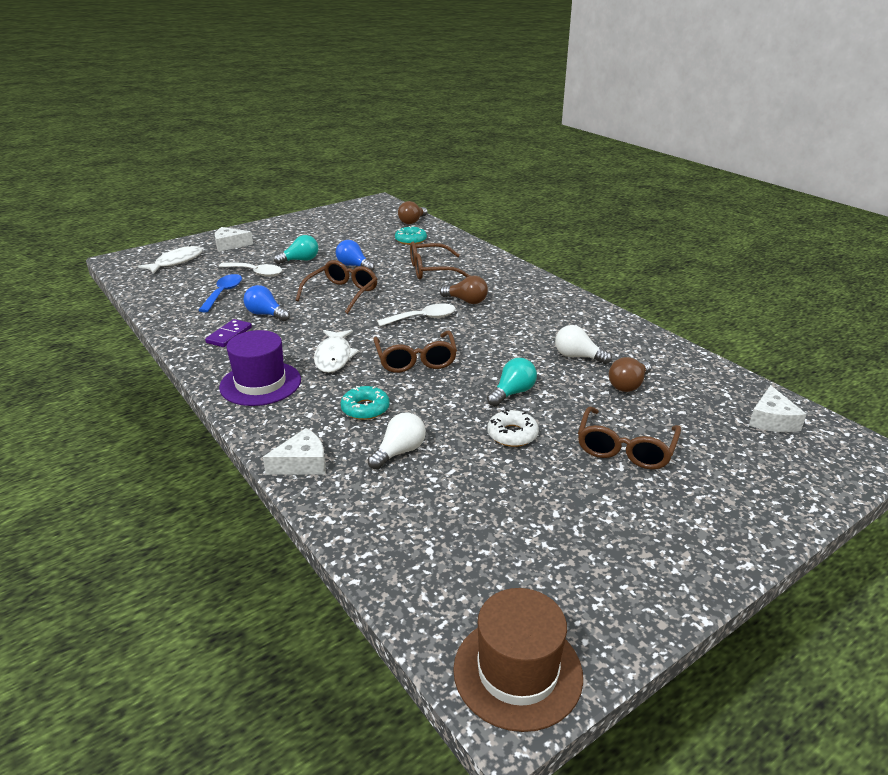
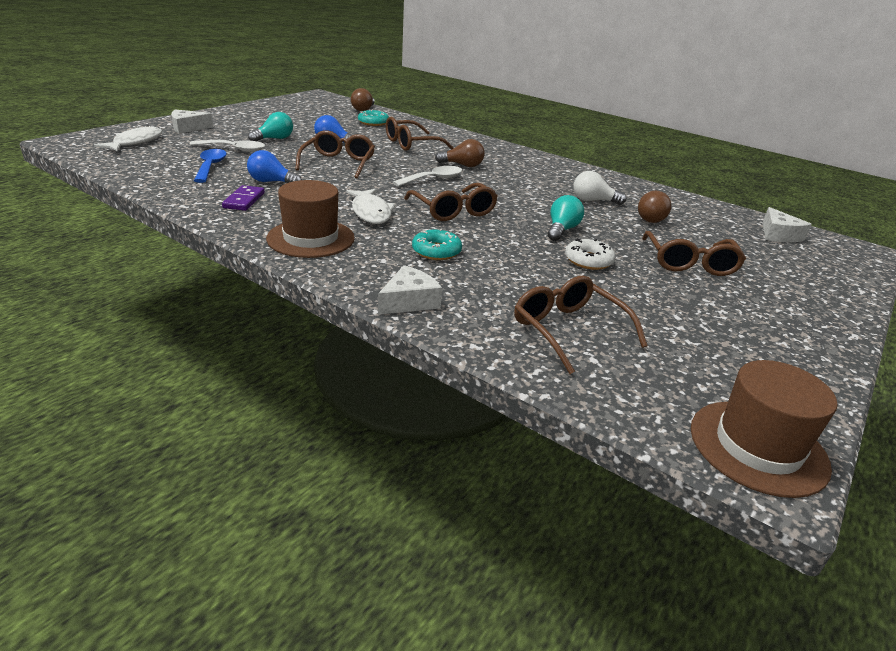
camera: 20 degrees left, 0 degrees up
purple hat [219,330,301,406] -> brown hat [266,180,355,258]
white light bulb [367,412,426,470] -> none
none -> brown glasses [514,276,648,374]

